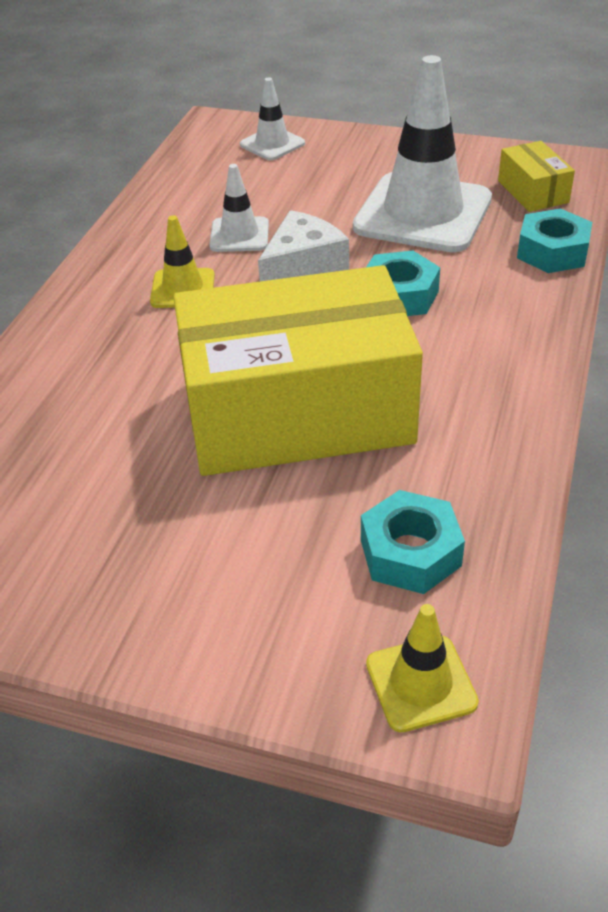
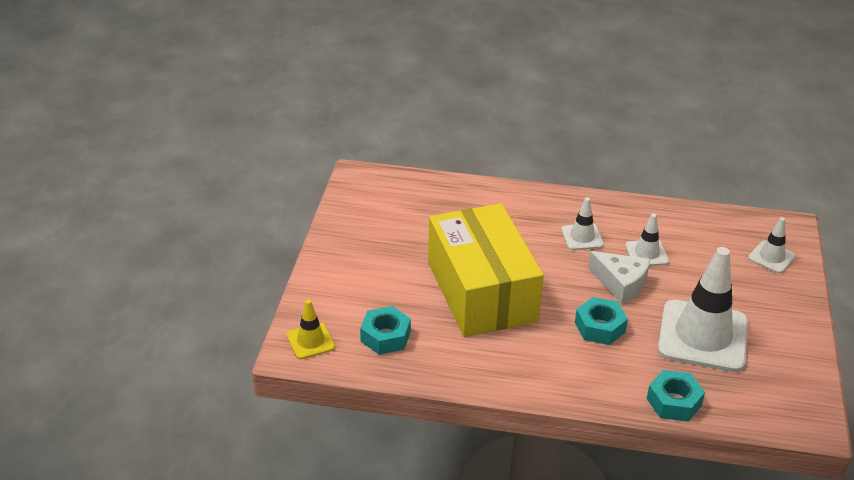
camera: 80 degrees right, 5 degrees down
yellow traffic cone [150,215,215,308] -> white traffic cone [561,197,604,250]
yellow box [498,141,575,212] -> none

